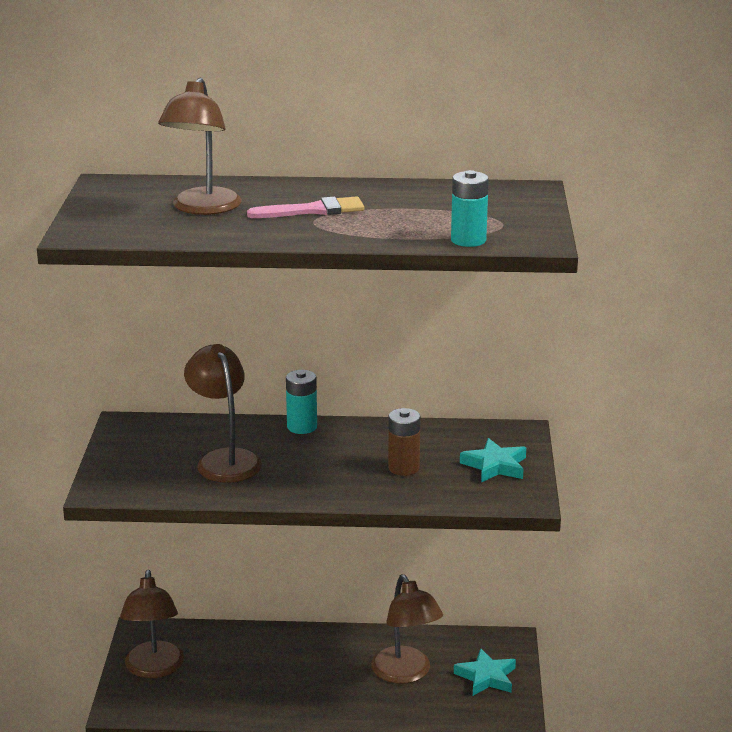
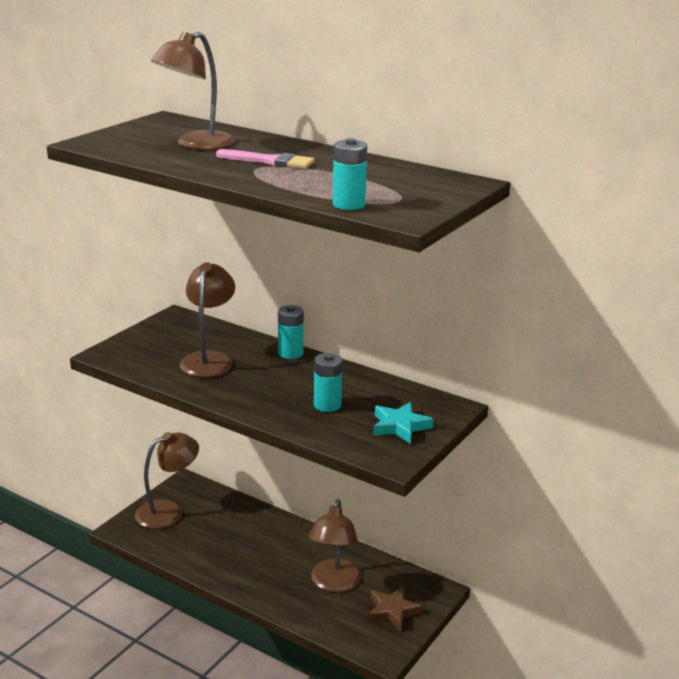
camera: 30 degrees right, 0 degrees up
brown lamp [120,570,184,678] -> brown lamp turned 150 degrees counterclockwise [135,432,199,529]
brown battery [388,408,421,476] -> turquoise battery [314,353,342,412]
turquoise star [454,648,516,696] -> brown star [368,586,423,631]

